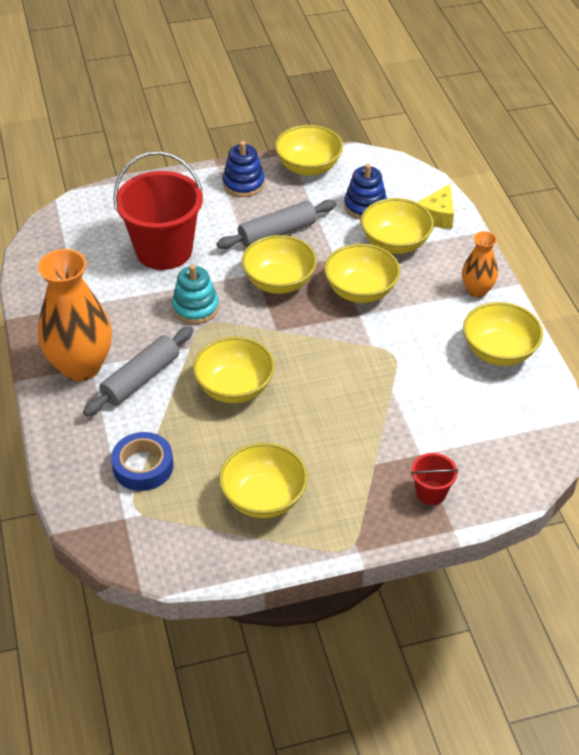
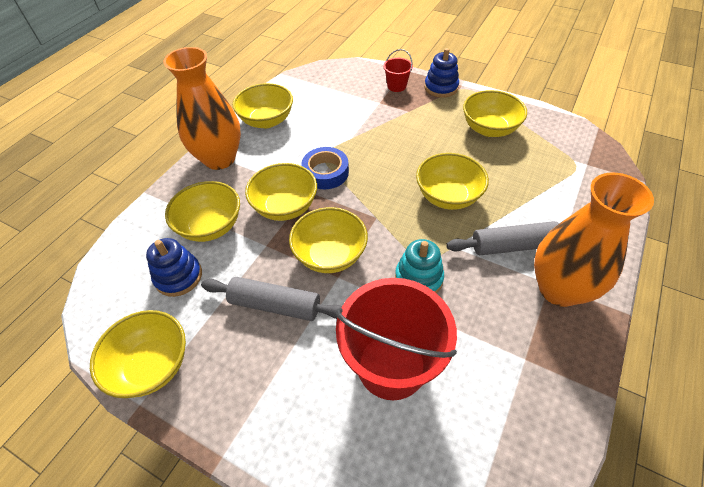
camera: 135 degrees left, 5 degrees up
blue tape [111,432,173,491] -> blue tape moved to [301,147,349,189]
blue stacking toy [223,141,265,197] -> blue stacking toy moved to [424,48,459,98]
yellow cheese [417,184,454,229] -> none
orange vase [462,231,498,297] -> orange vase [163,47,241,170], size x1.89

